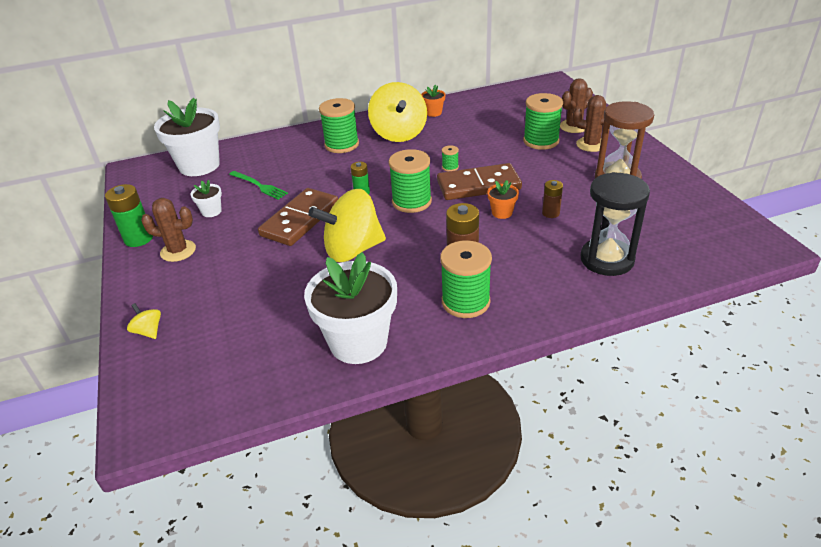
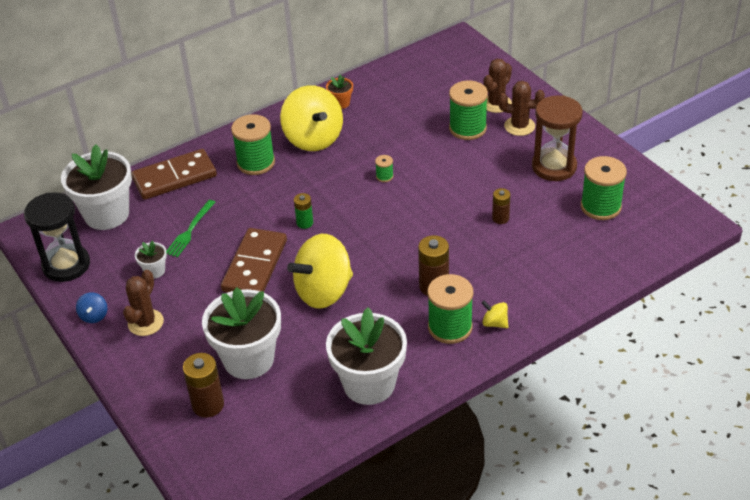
camera: 15 degrees left, 5 degrees up
green battery [105,184,153,247] -> blue spinning top [76,292,107,323]
yellow spinning top [127,303,161,339] -> yellow spinning top moved to [481,300,508,328]
brown cactus [141,198,196,262] -> brown cactus turned 60 degrees counterclockwise [123,270,164,336]
green fork [229,171,288,200] -> green fork turned 90 degrees clockwise [166,200,216,258]
green spool [389,149,432,213] -> green spool moved to [581,156,627,220]
brown domino [437,163,522,200] -> brown domino moved to [131,149,217,200]
orange flower pot [487,180,519,219] -> none
black hourglass [580,172,650,276] -> black hourglass moved to [24,192,90,282]
none -> brown battery [183,353,224,418]
none -> white flower pot [202,287,281,379]

